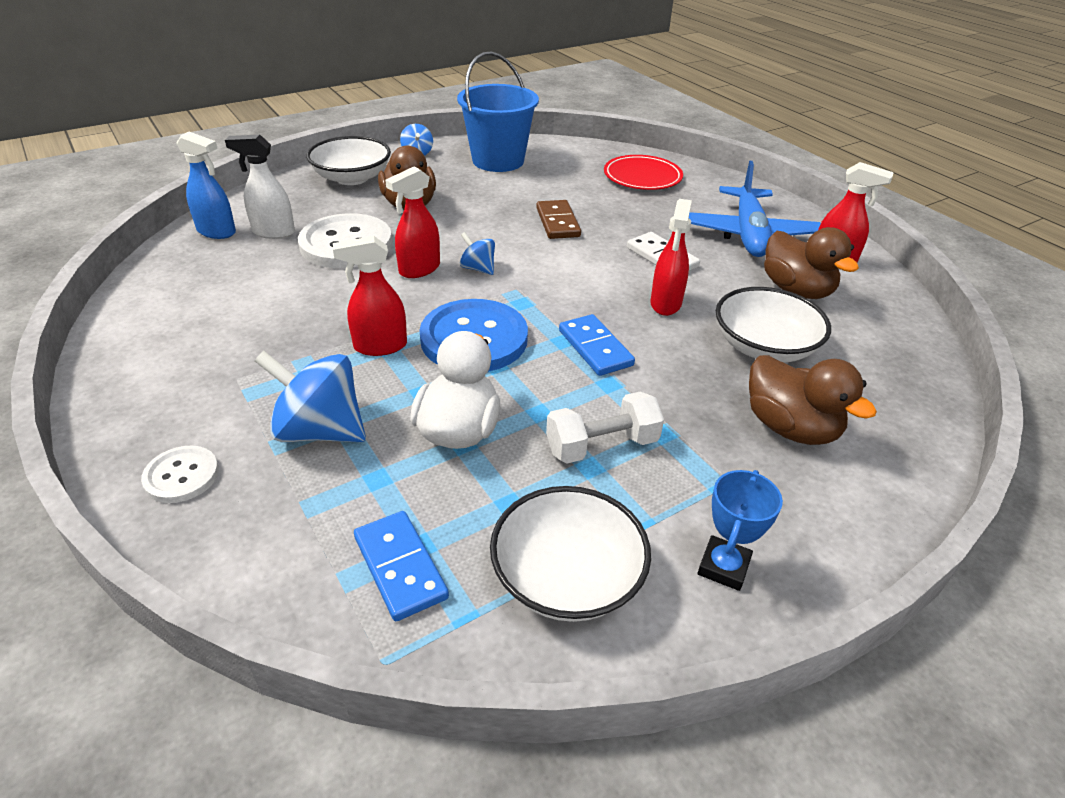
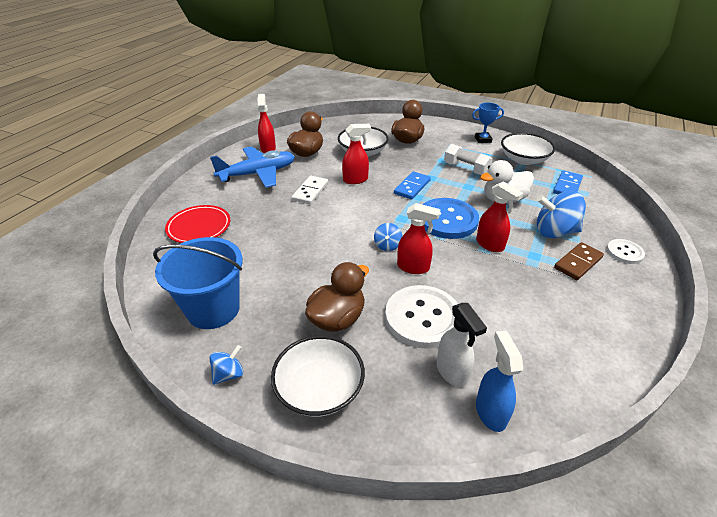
camera: 120 degrees left, 0 degrees up
blue spinning top [255,351,366,442] -> blue spinning top turned 105 degrees clockwise [537,191,586,238]
brown domino [536,200,581,239] -> brown domino moved to [554,242,604,280]

